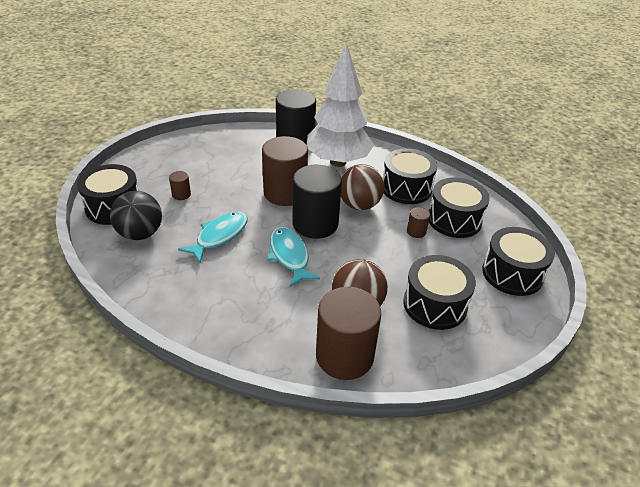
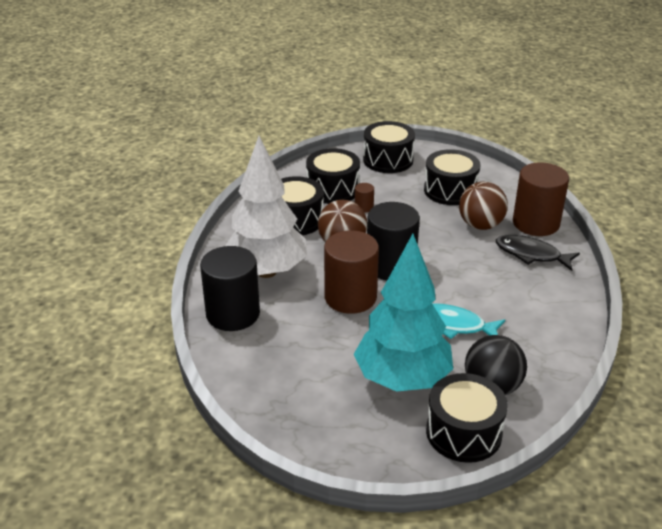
camera: 105 degrees left, 5 degrees down
brown cylinder [169,171,191,200] -> turquoise tree [354,234,453,392]
turquoise fish [267,227,320,287] -> none
none -> black fish [496,235,580,271]

